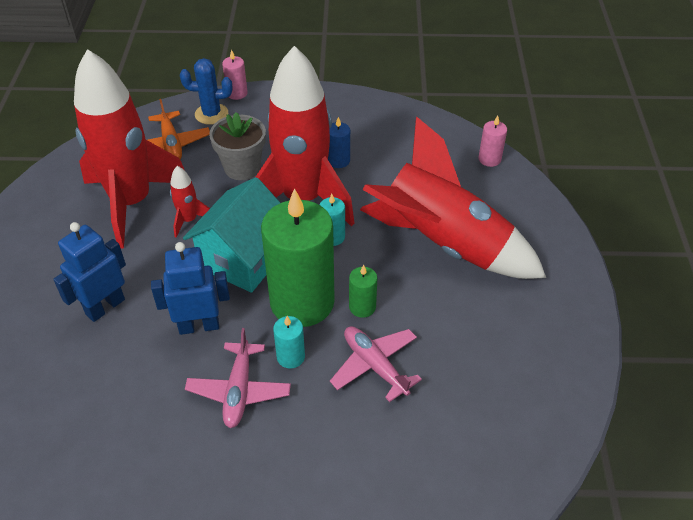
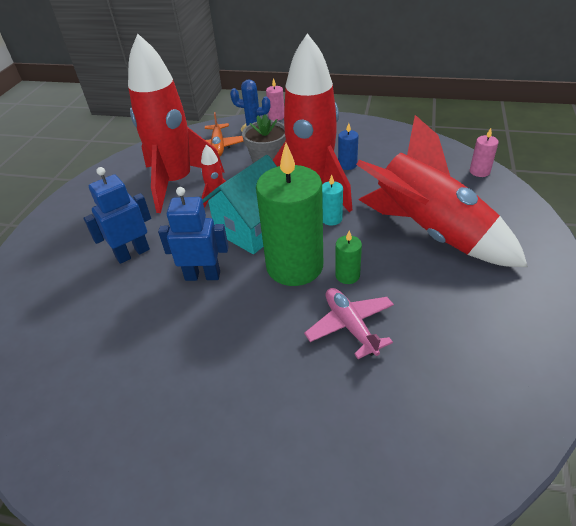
camera: 15 degrees right, 5 degrees down
pink plane [185,328,291,428] -> none
turquoise candle [273,316,305,369] -> none

